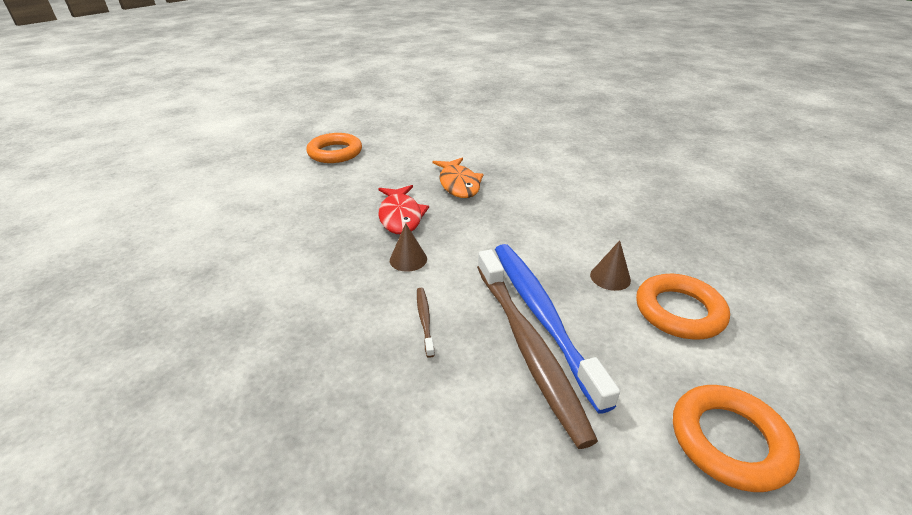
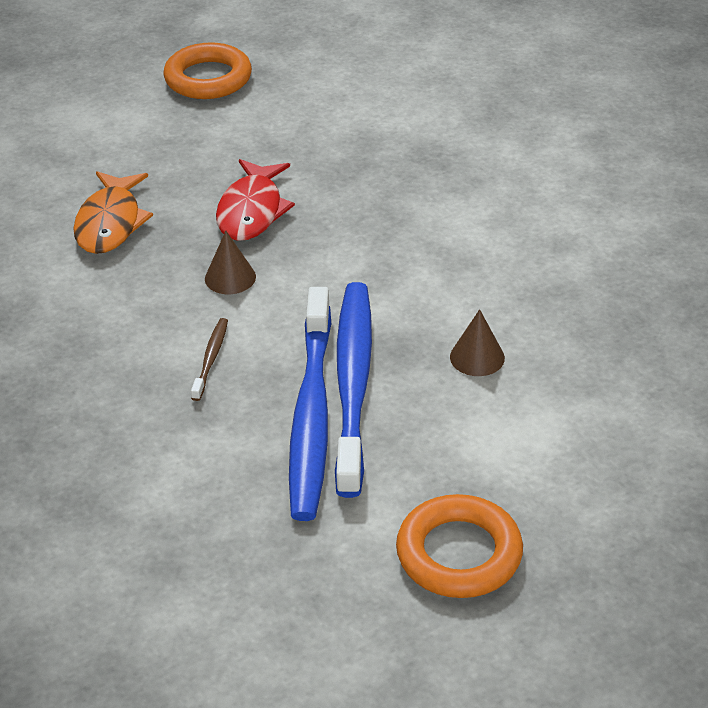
camera: 20 degrees right, 5 degrees up
orange fish [432,158,484,198] -> orange fish moved to [73,171,153,254]
brown toothbrush [477,250,598,449] -> blue toothbrush [289,287,331,521]
orange ring [636,274,730,340] -> none

